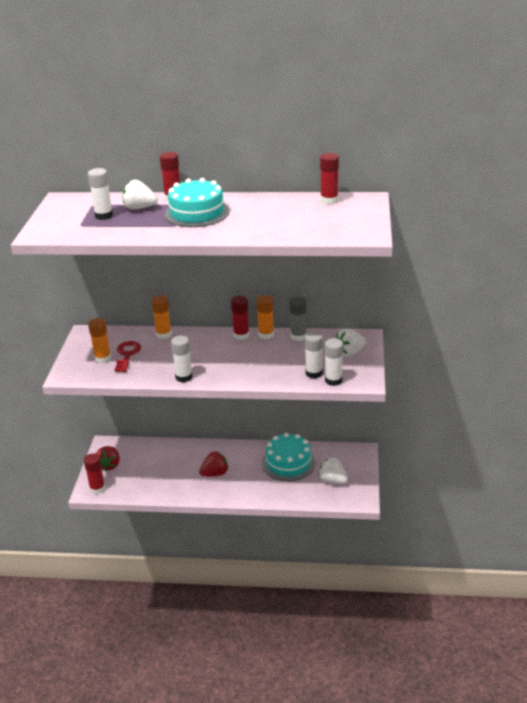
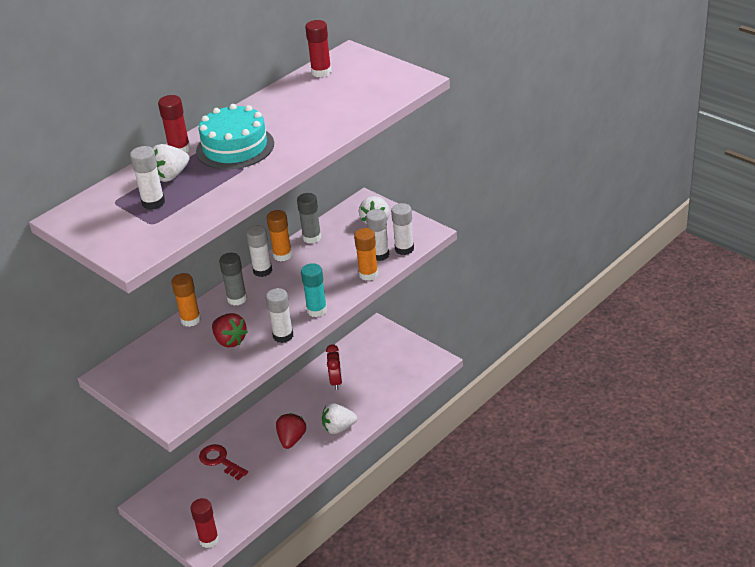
camera: 50 degrees left, 5 degrees up
orange glue stick [88,318,111,363] -> orange glue stick moved to [354,228,378,281]
red strawberry [96,446,120,471] -> red strawberry moved to [212,313,248,348]
red key [114,341,141,372] -> red key moved to [199,444,248,480]
red glue stick [231,296,249,340] -> white glue stick [246,225,272,277]
turquoise cake [262,433,315,481] -> red clock [326,344,342,390]
white strawberry [318,457,348,484] -> white strawberry moved to [322,403,357,434]
none -> grey glue stick [219,253,247,306]
none -> turquoise glue stick [301,263,327,317]

